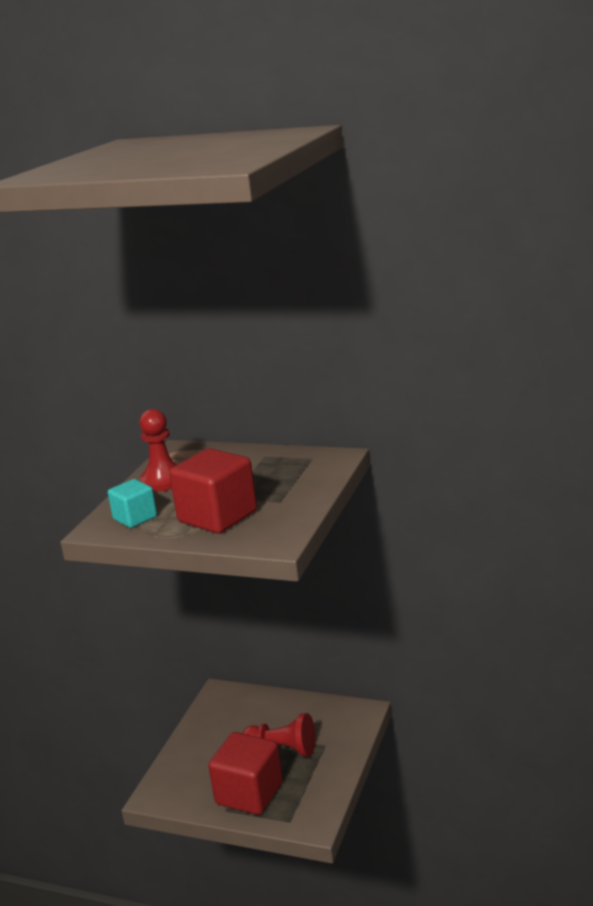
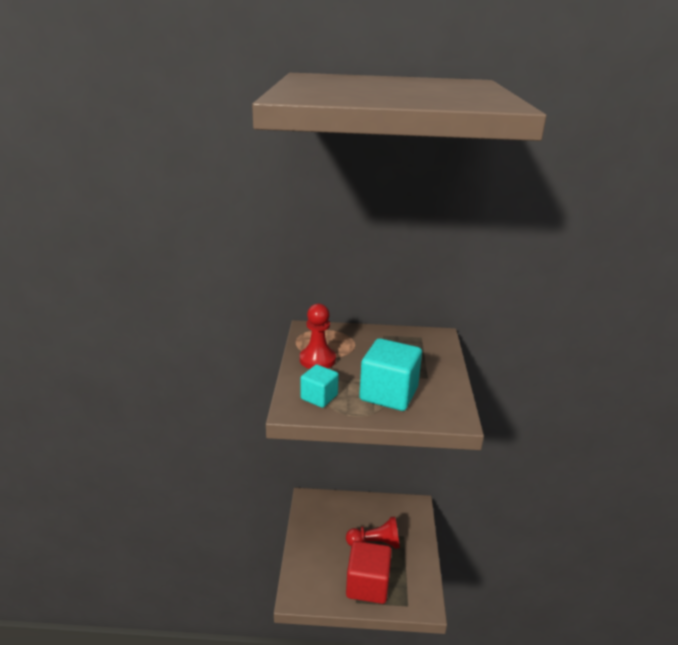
camera: 20 degrees left, 5 degrees up
red cube [169,448,257,534] -> turquoise cube [359,338,422,411]

